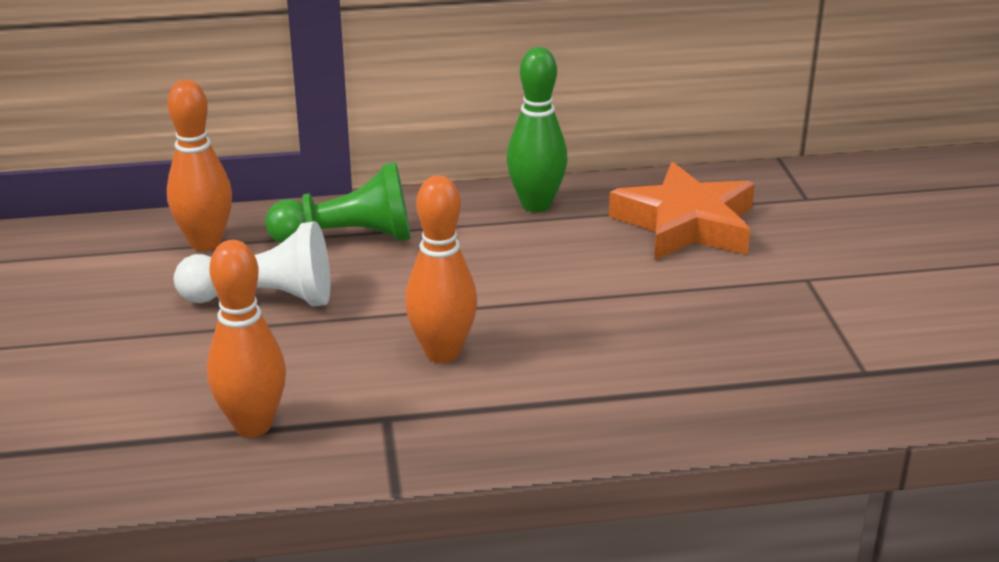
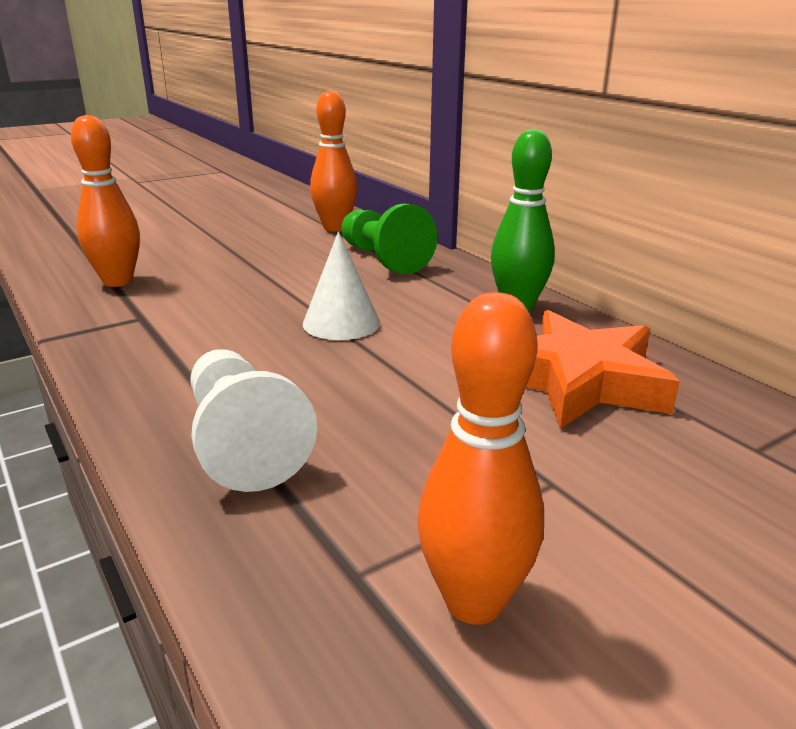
camera: 65 degrees right, 5 degrees down
white pawn [174,221,330,307] -> white pawn moved to [190,349,317,492]
orange bowling pin [405,175,477,363] -> orange bowling pin moved to [417,292,544,625]
none -> white cone [303,231,380,340]

